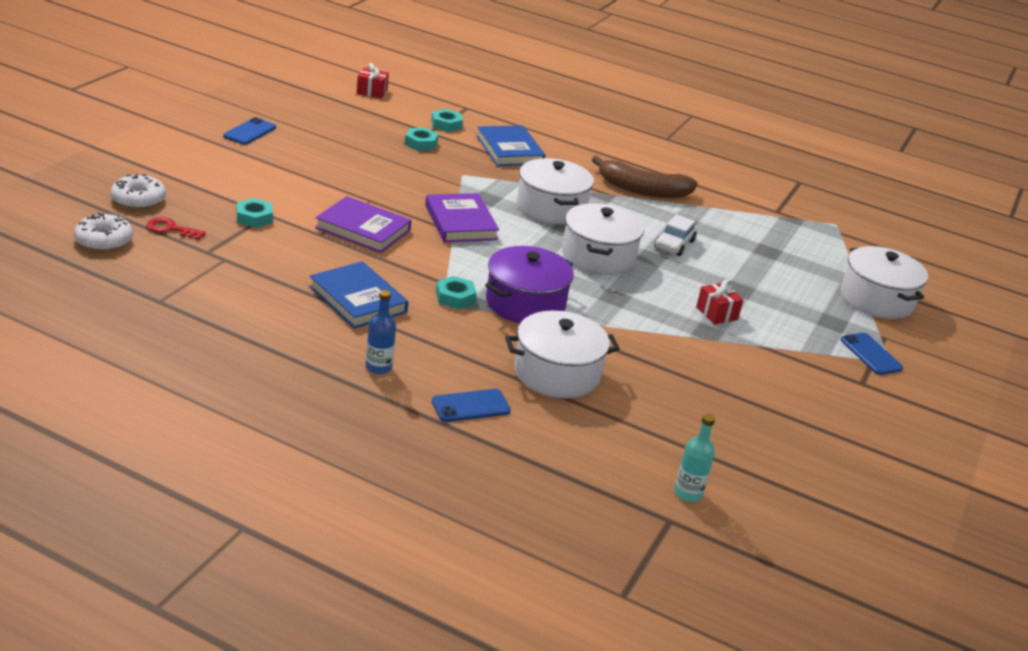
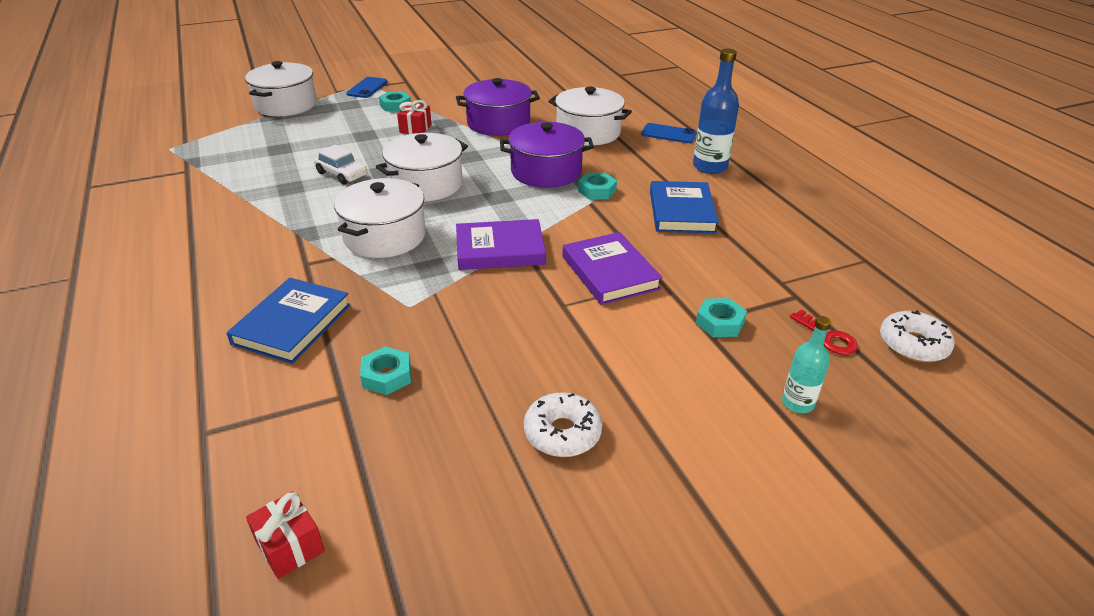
camera: 135 degrees left, 5 degrees up
white donut [111,174,166,209] -> white donut moved to [524,392,602,457]
blue phone [223,117,276,145] -> none
blue bottle [366,290,396,374] -> blue bottle [693,49,739,174], size x1.67
purple book [425,193,499,242] -> purple book turned 60 degrees clockwise [456,219,546,270]
turquoise nut [431,109,463,132] -> turquoise nut moved to [379,92,411,112]
brown banana [592,156,698,198] -> none
white car [655,214,697,256] -> white car turned 60 degrees clockwise [314,145,367,185]
turquoise bottle [674,414,715,502] -> turquoise bottle moved to [782,316,831,413]
none -> purple pot [456,78,540,136]

